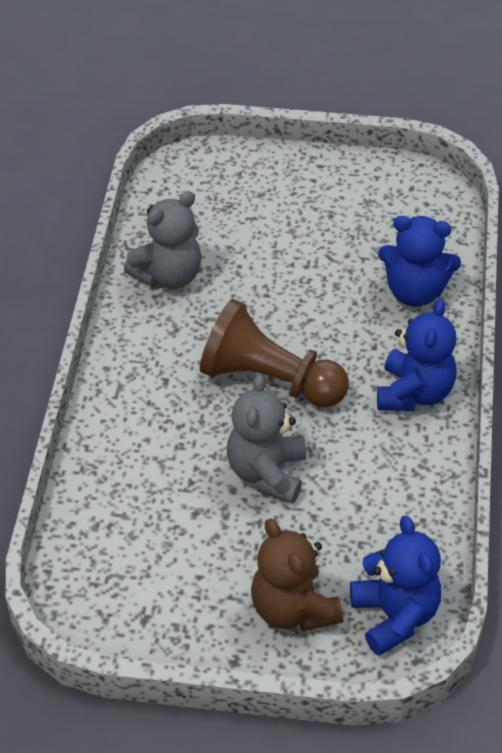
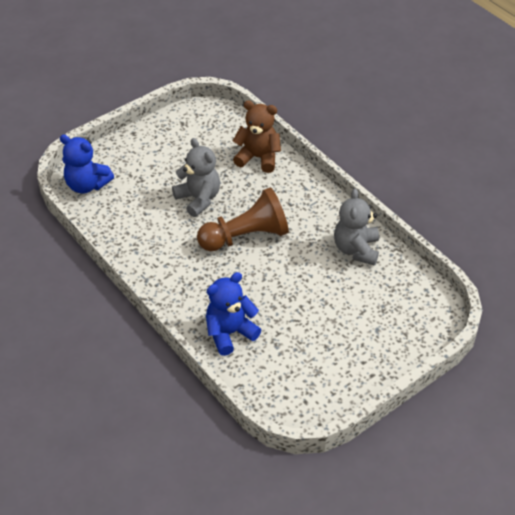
camera: 135 degrees right, 0 degrees up
brown teddy bear [251,518,343,631] -> brown teddy bear moved to [233,101,281,173]
blue teddy bear [377,299,456,411] -> none

